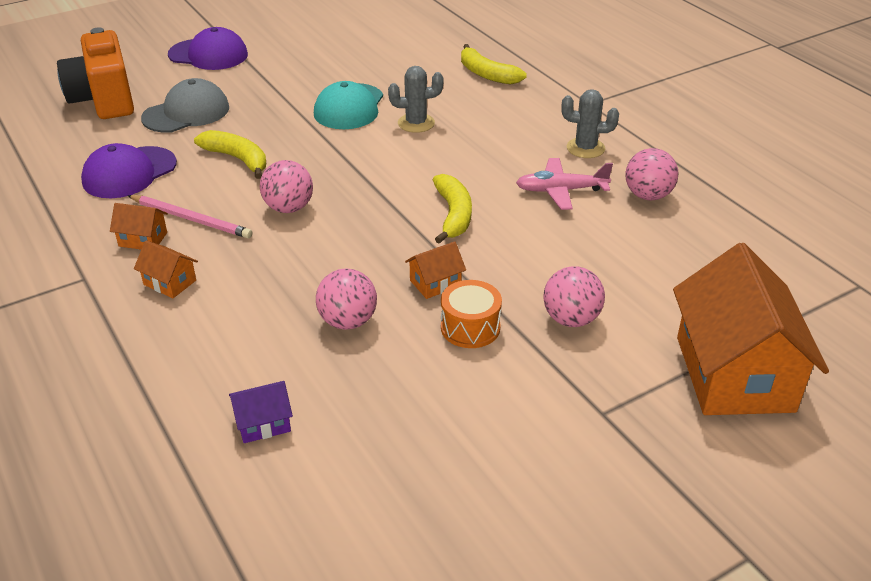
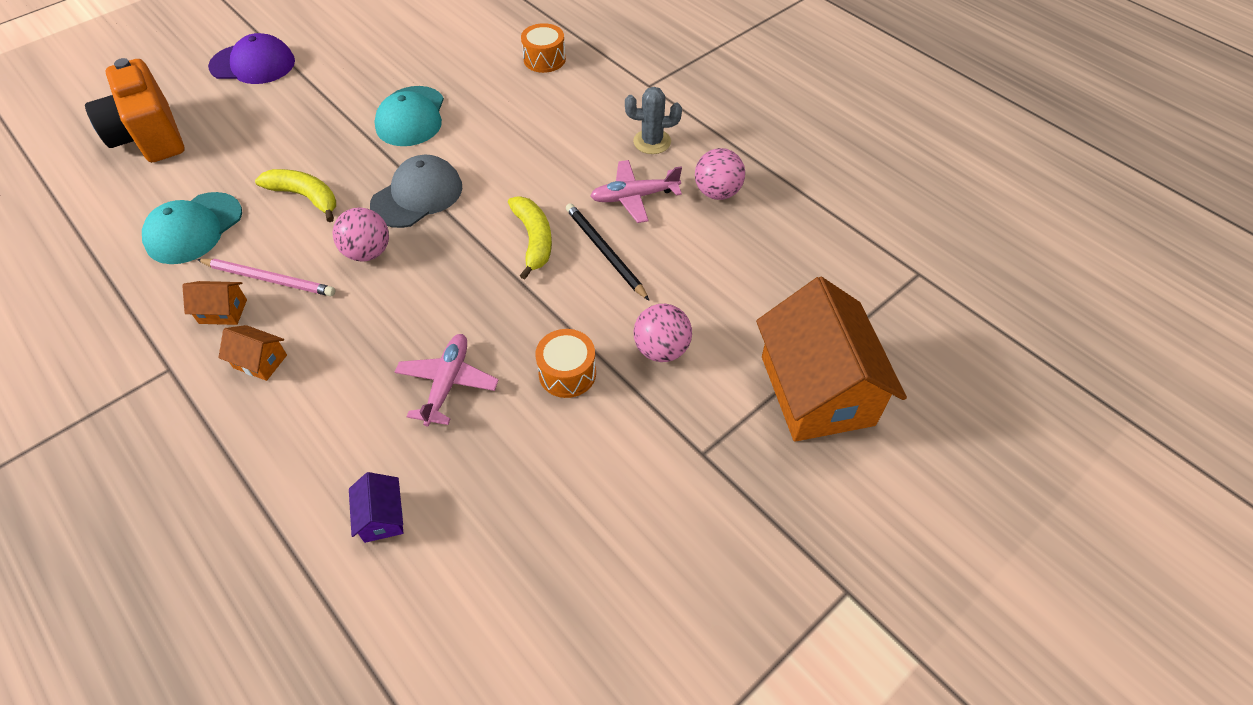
camera: 10 degrees left, 15 degrees up
purple cap [81,143,177,198] -> turquoise cap [142,192,242,264]
grey cap [141,78,229,133] -> grey cap moved to [370,155,462,228]
purple house [229,381,293,443] -> purple house turned 75 degrees counterclockwise [349,472,403,543]
pink ball [316,269,377,330] -> pink plane [395,334,499,427]
grey cactus [388,66,444,133] -> none
orange house [405,241,466,299] -> none
yellow banana [461,44,527,85] -> orange drum [521,23,566,73]
none -> black pencil [566,203,649,300]

